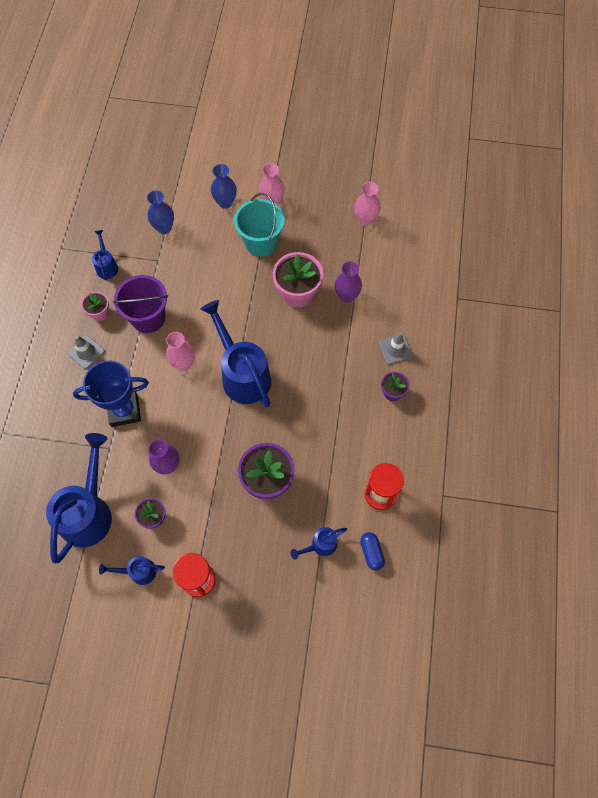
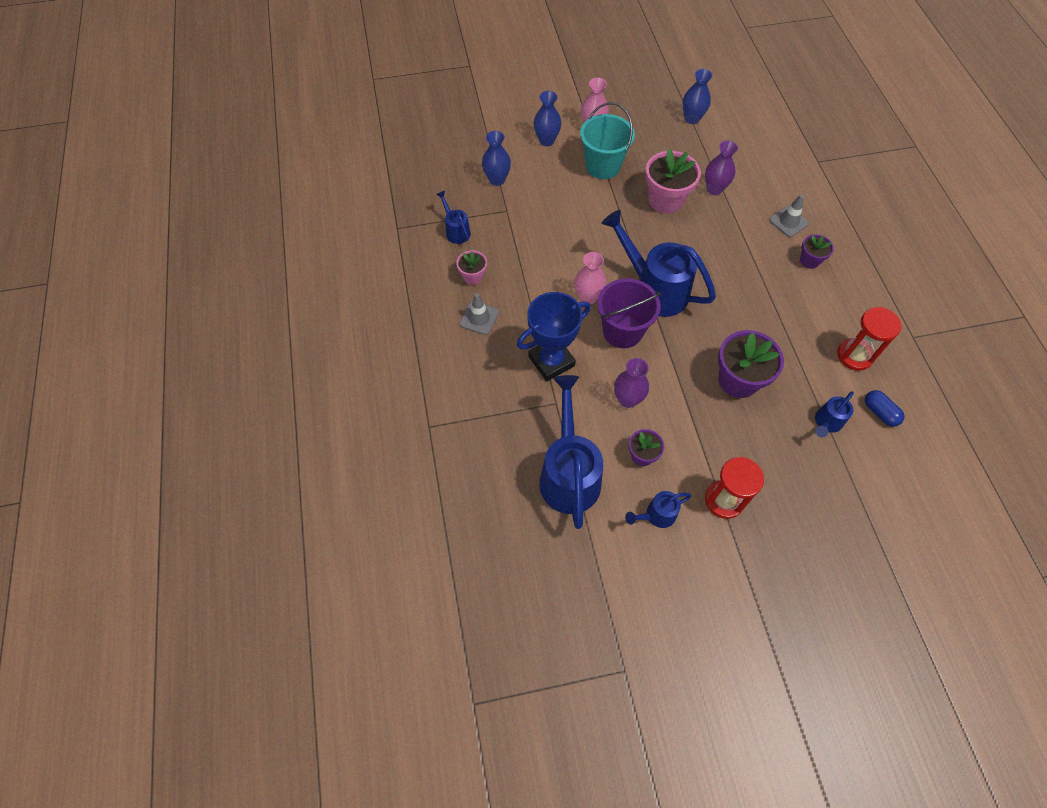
camera: 20 degrees left, 5 degrees down
purple bucket [113,275,168,333] -> purple bucket moved to [597,278,661,348]
pink vase [354,182,381,226] -> blue vase [682,69,713,124]

